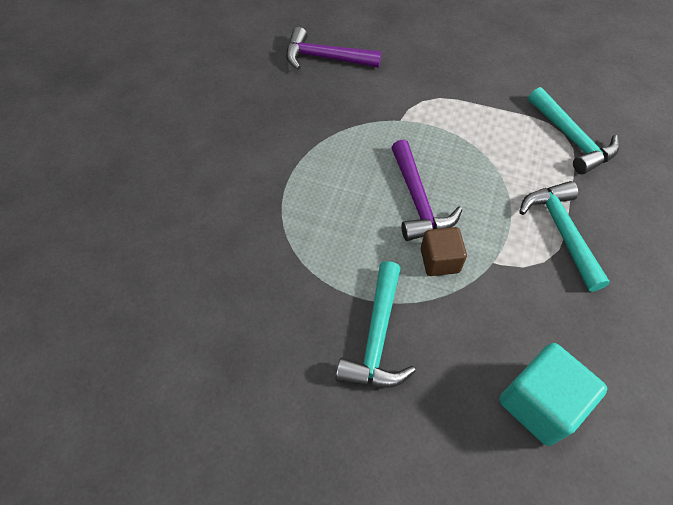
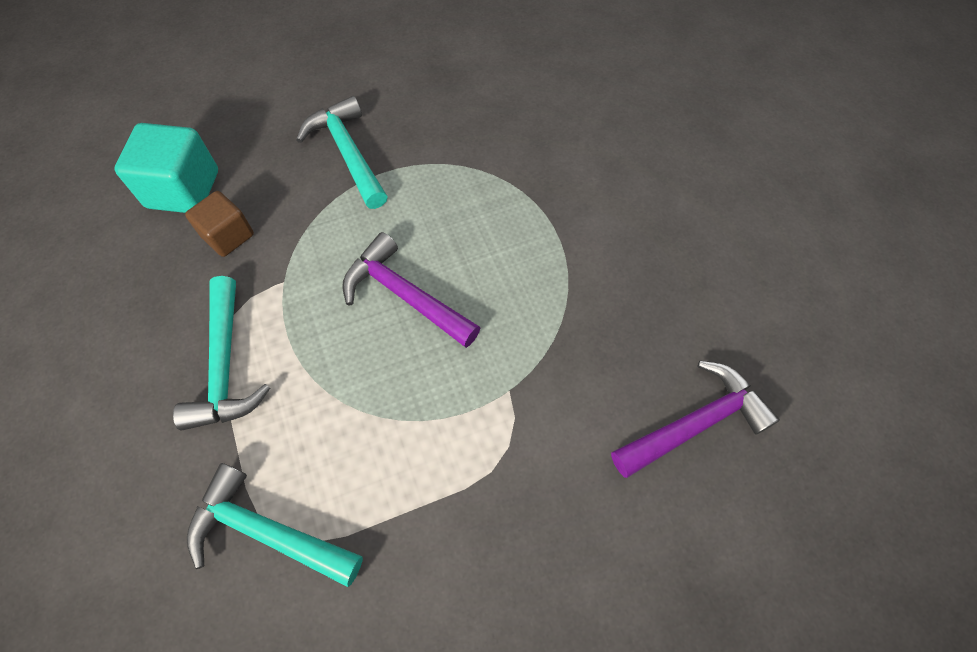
camera: 140 degrees right, 5 degrees up
brown cube [421,227,467,276] -> brown cube moved to [185,191,254,257]
turquoise hammer [519,181,610,292] -> turquoise hammer turned 45 degrees clockwise [173,276,270,431]

